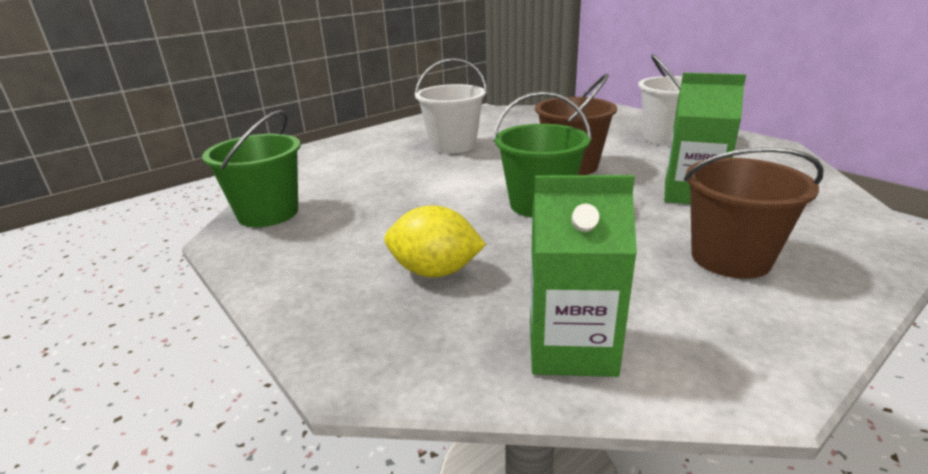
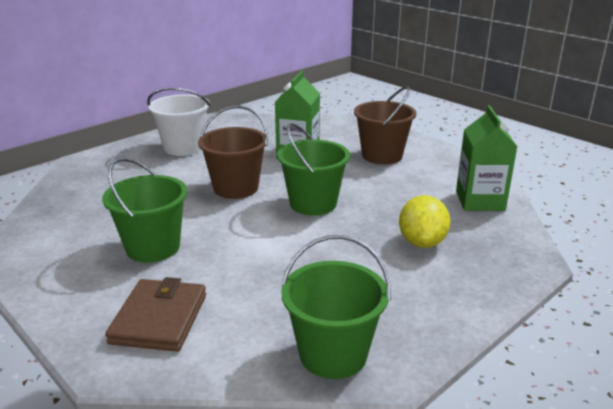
camera: 95 degrees left, 0 degrees up
white bucket [415,58,487,154] -> green bucket [102,157,187,263]
none -> brown wallet [105,277,206,352]

